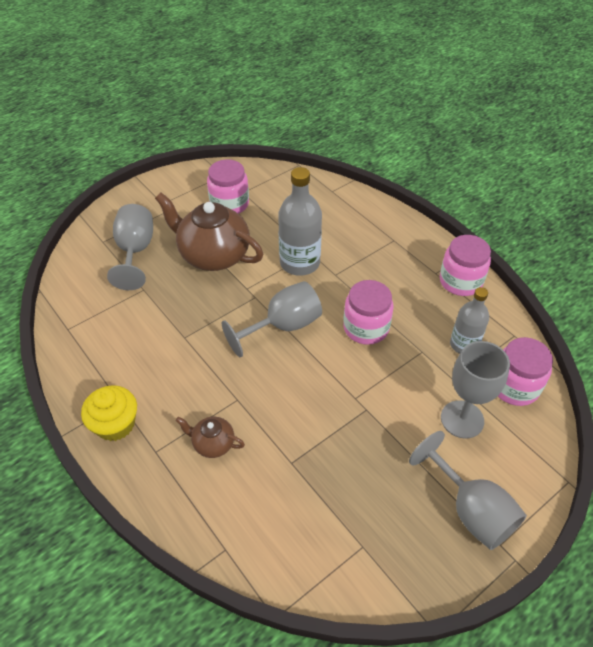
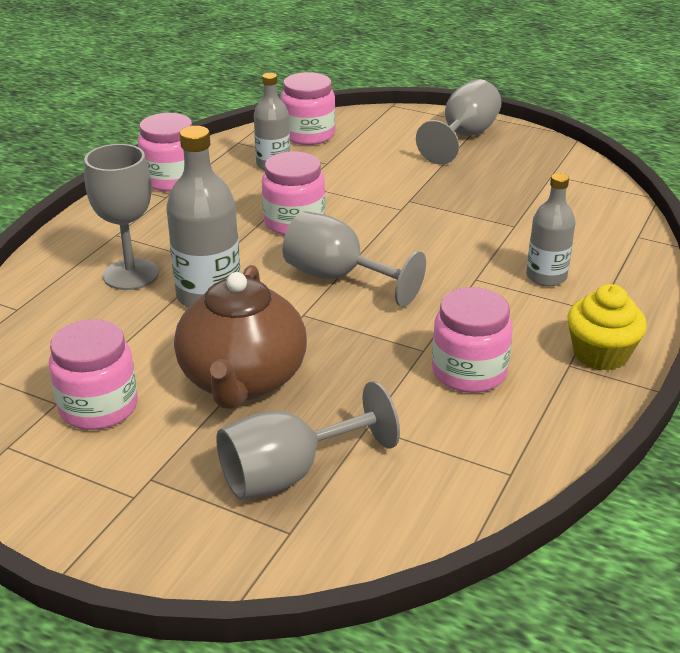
camera: 115 degrees left, 15 degrees down
brown teapot [176,417,245,458] -> grey bottle [526,173,576,286]
grey goblet [441,341,510,439] -> grey goblet moved to [84,144,159,290]
none -> pink jar [432,287,513,393]

